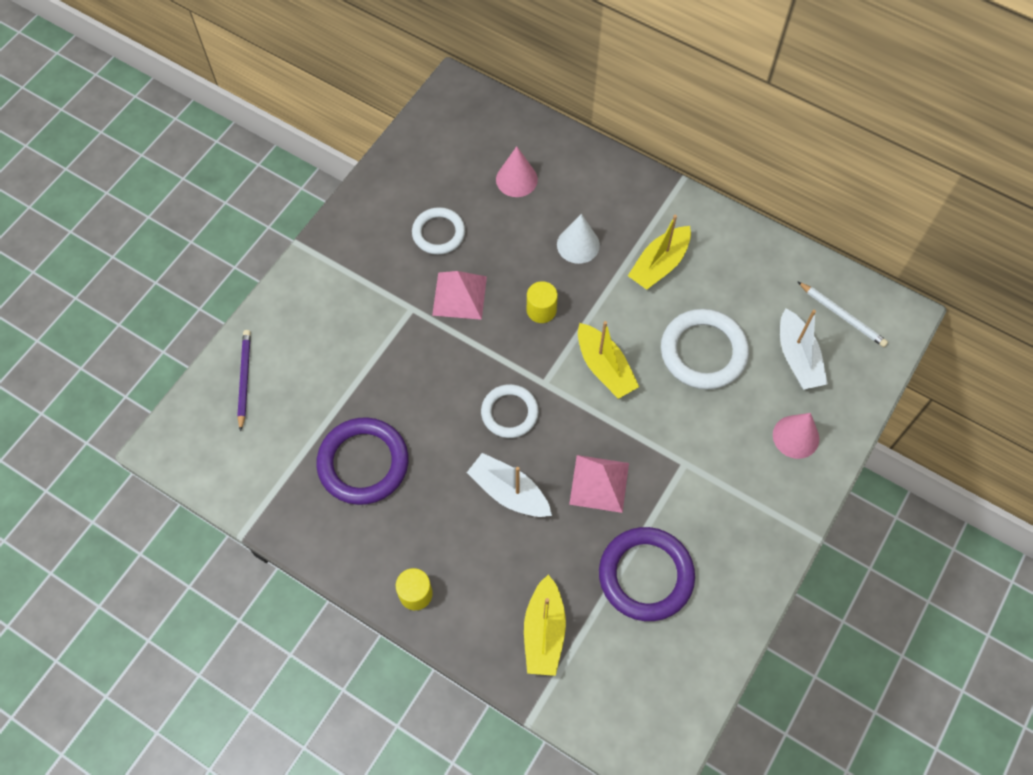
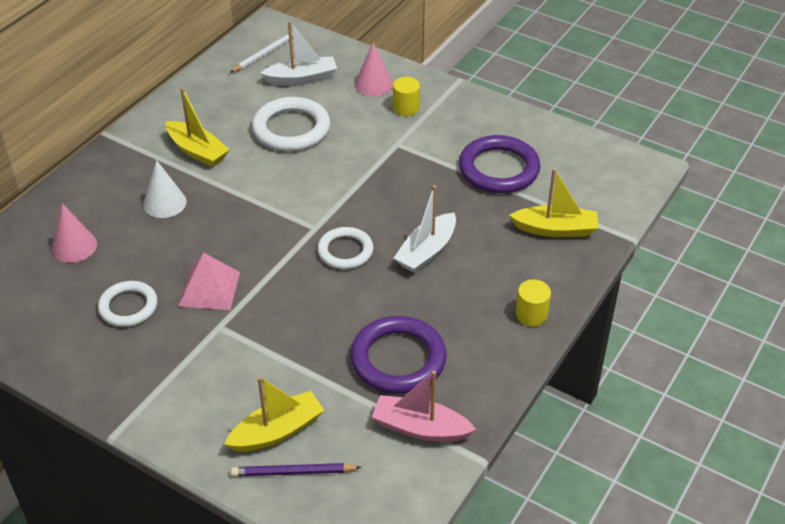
camera: 90 degrees left, 20 degrees down
yellow cylinder [527,281,558,323] -> yellow cylinder moved to [393,77,420,116]
pink pyramid [569,455,629,513] -> none
yellow boat [578,321,639,399] -> yellow boat moved to [224,376,324,452]
none -> pink boat [372,371,476,442]

